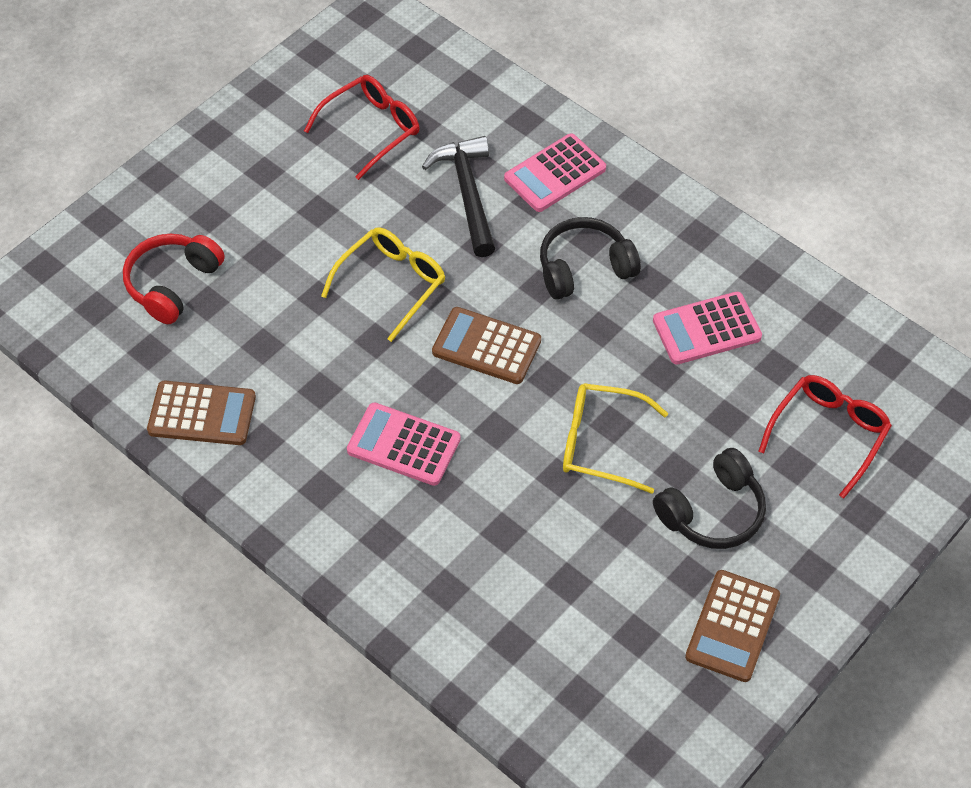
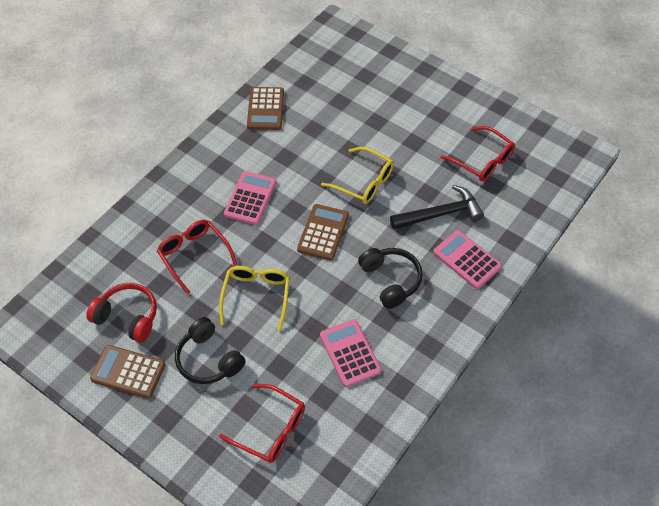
camera: 85 degrees right, 0 degrees up
red headphones [123,234,225,324] -> red headphones moved to [86,283,157,343]
none -> red glasses [157,220,238,294]

